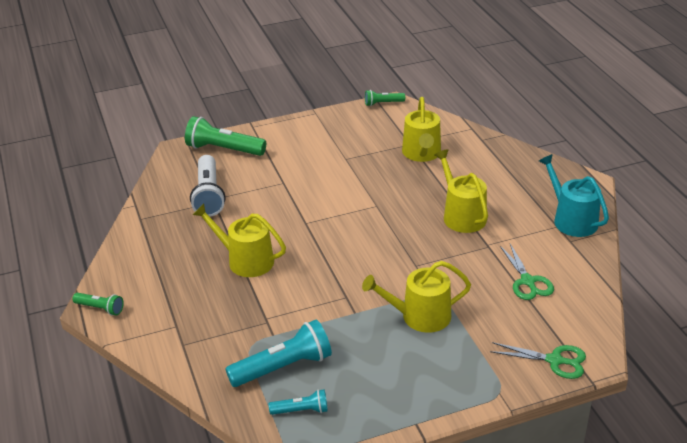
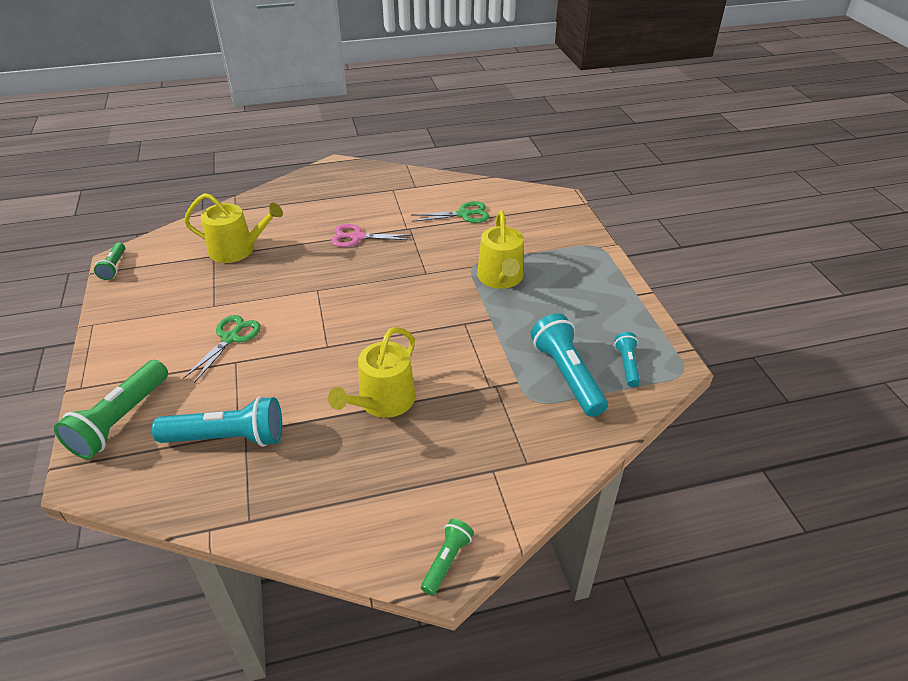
camera: 85 degrees left, 5 degrees up
white flashlight [190,155,226,217] -> turquoise flashlight [152,396,282,447]
yellow watering can [434,149,488,233] -> pink scissors [331,224,413,247]
green scissors [490,342,586,379] -> green scissors moved to [183,315,261,383]
turquoise watering can [539,154,609,237] -> none

